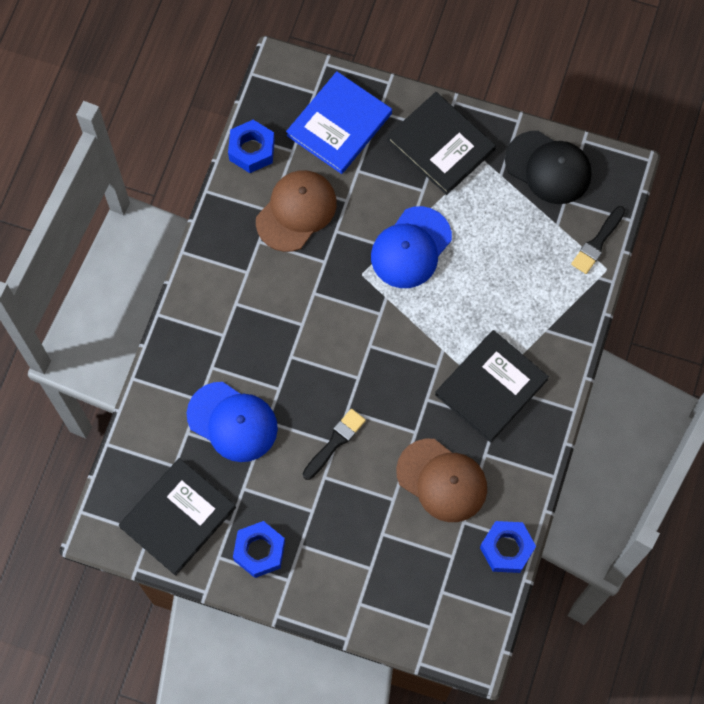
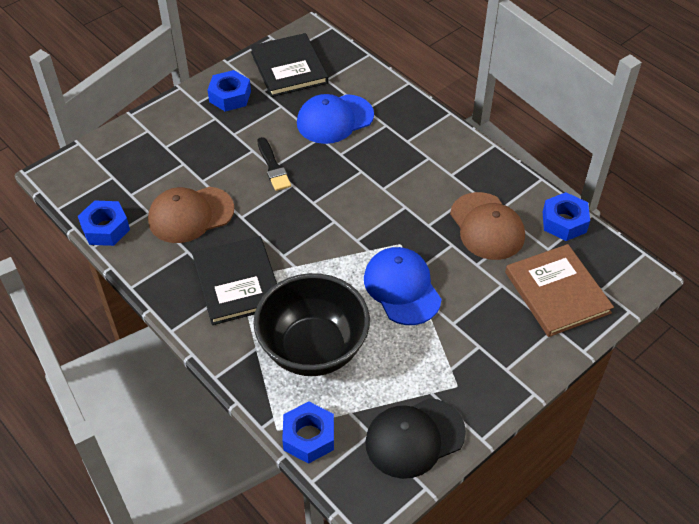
camera: 120 degrees right, 20 degrees down
blue book [286,71,392,174] -> brown book [505,244,614,337]
black book [387,92,496,195] -> none
black brush [571,206,625,274] -> blue nut [282,401,334,464]
none -> black bowl [253,273,370,376]

